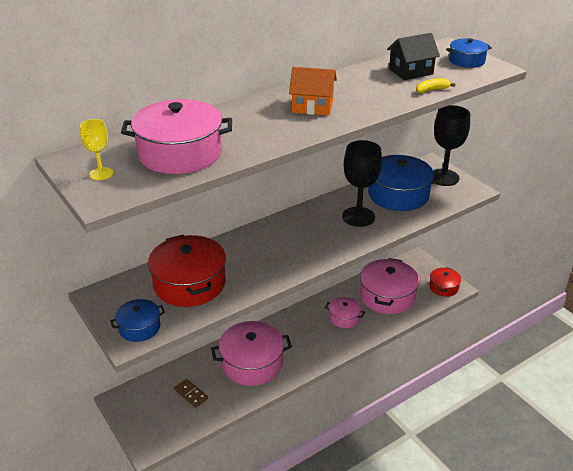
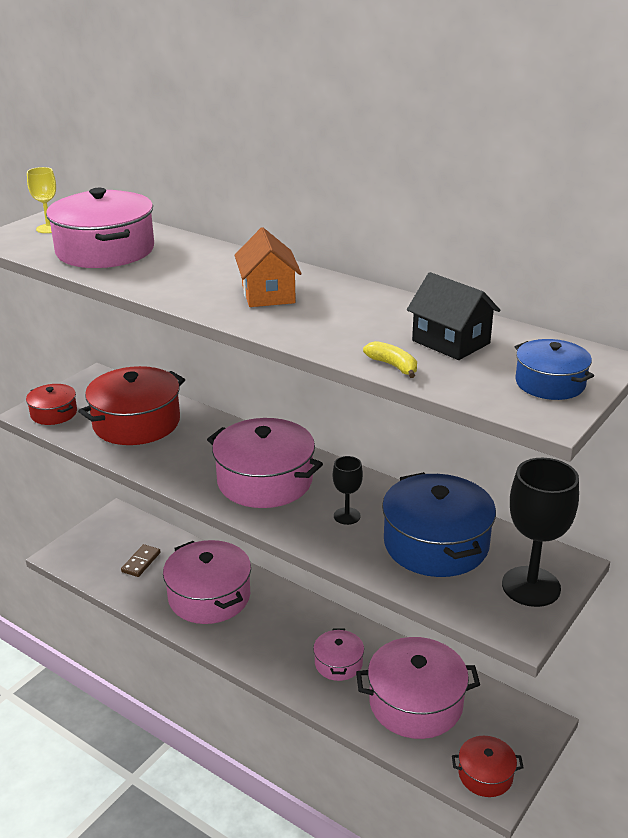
camera: 70 degrees right, 5 degrees down
blue pot [110,299,165,342] -> red pot [26,384,77,425]
black goblet [342,140,382,227] -> black goblet [333,456,363,525], size x0.51
none -> pink pot [207,418,323,508]

